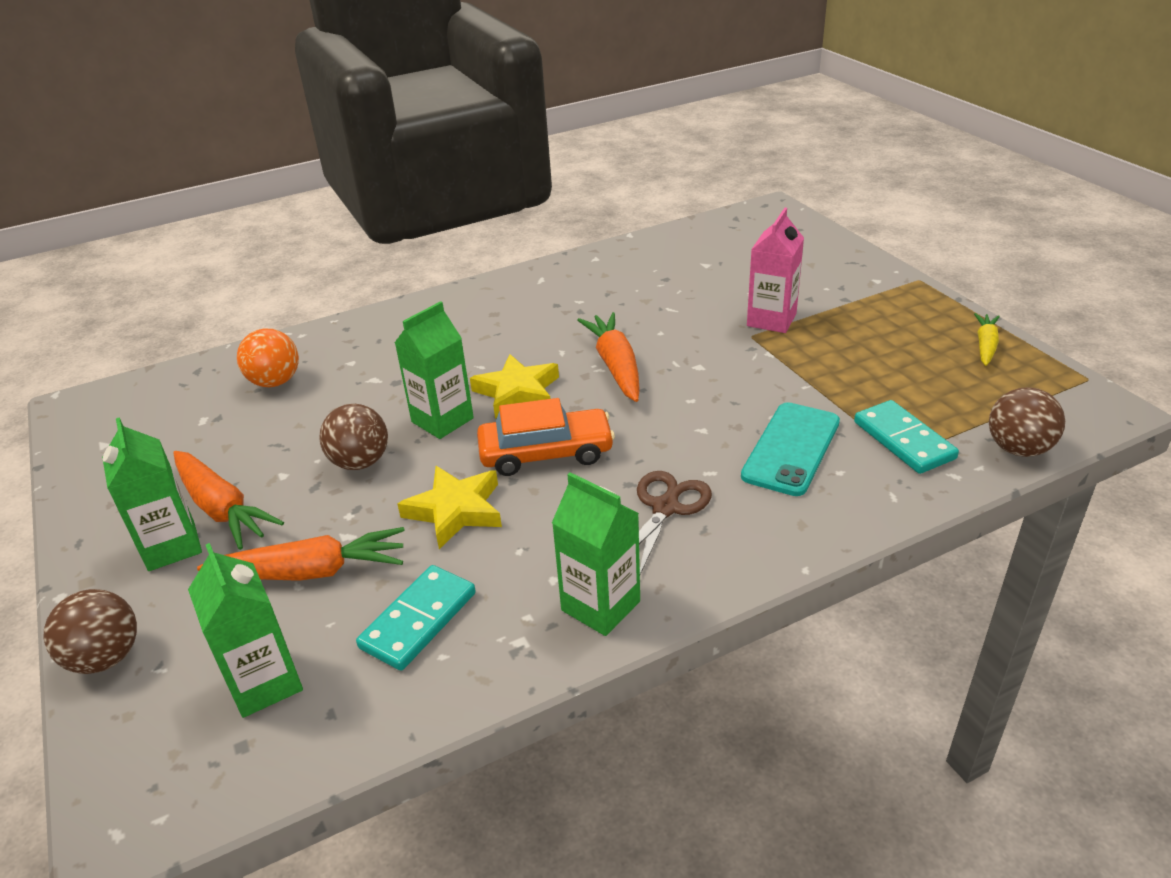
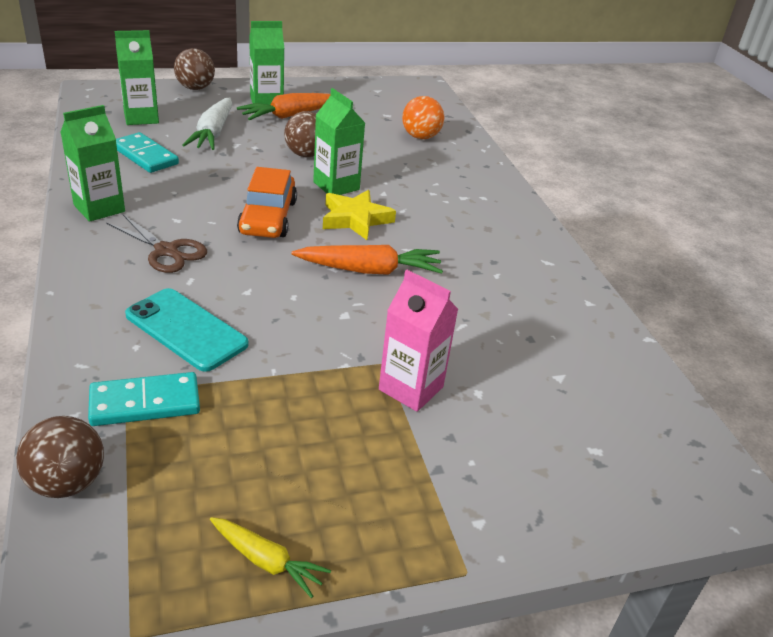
camera: 95 degrees right, 0 degrees up
orange carrot [197,527,405,581] -> white carrot [182,98,232,150]
yellow star [397,466,502,549] -> none

